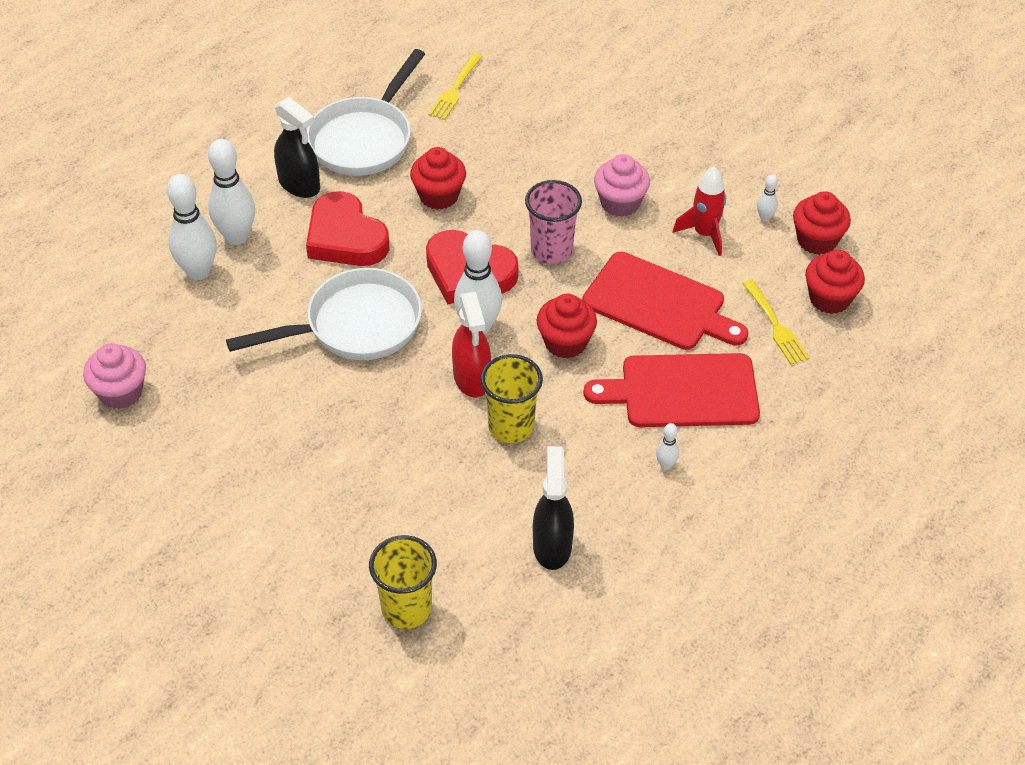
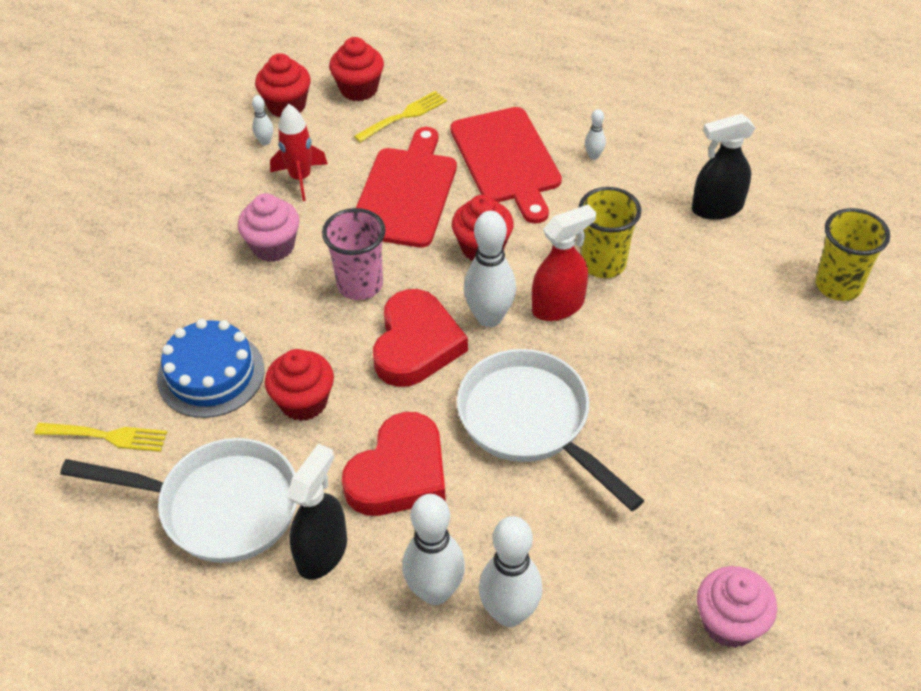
camera: 105 degrees left, 0 degrees up
none -> blue cake [157,319,264,418]

